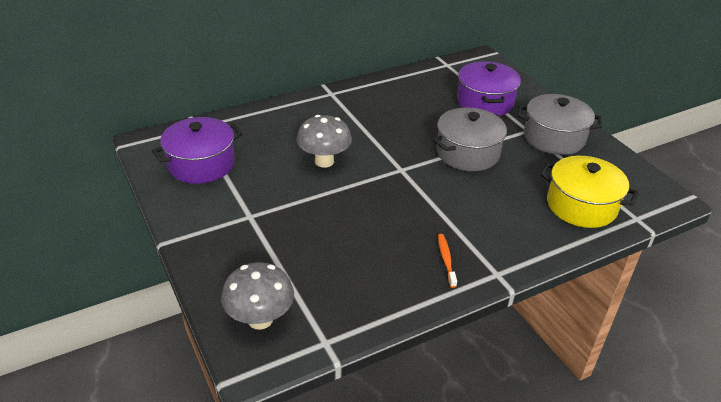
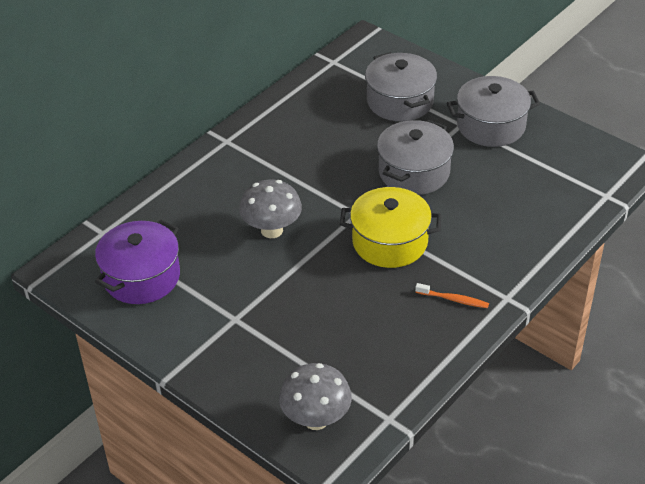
camera: 20 degrees left, 5 degrees up
orange toothbrush [438,234,457,288] -> orange toothbrush turned 135 degrees clockwise [415,283,489,308]
purple pot [457,61,521,116] -> grey pot [365,52,437,121]
yellow pot [540,156,638,228] -> yellow pot moved to [340,187,442,268]

